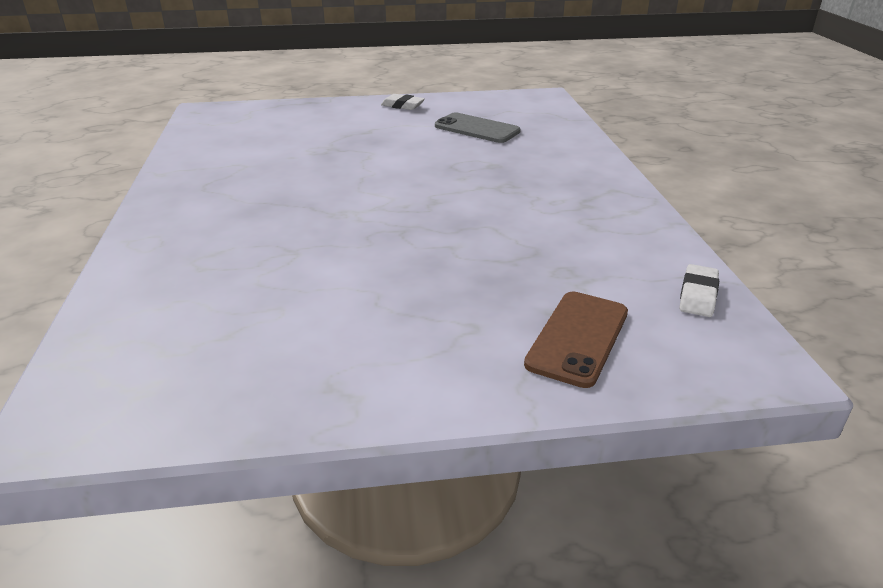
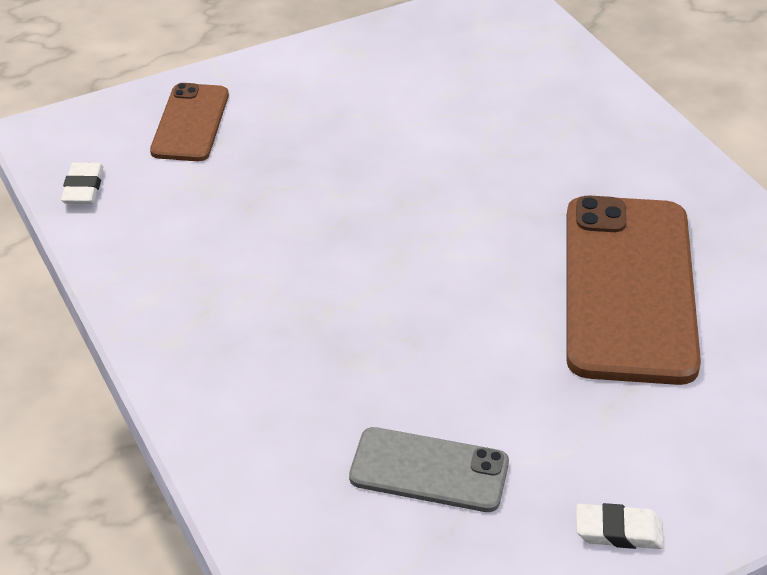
camera: 160 degrees right, 10 degrees up
none -> brown phone [566,195,701,385]

